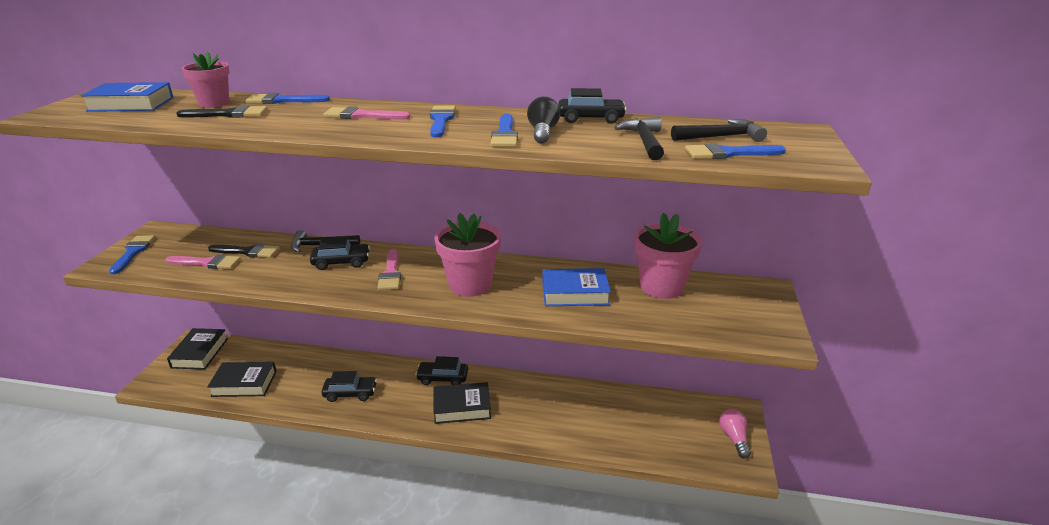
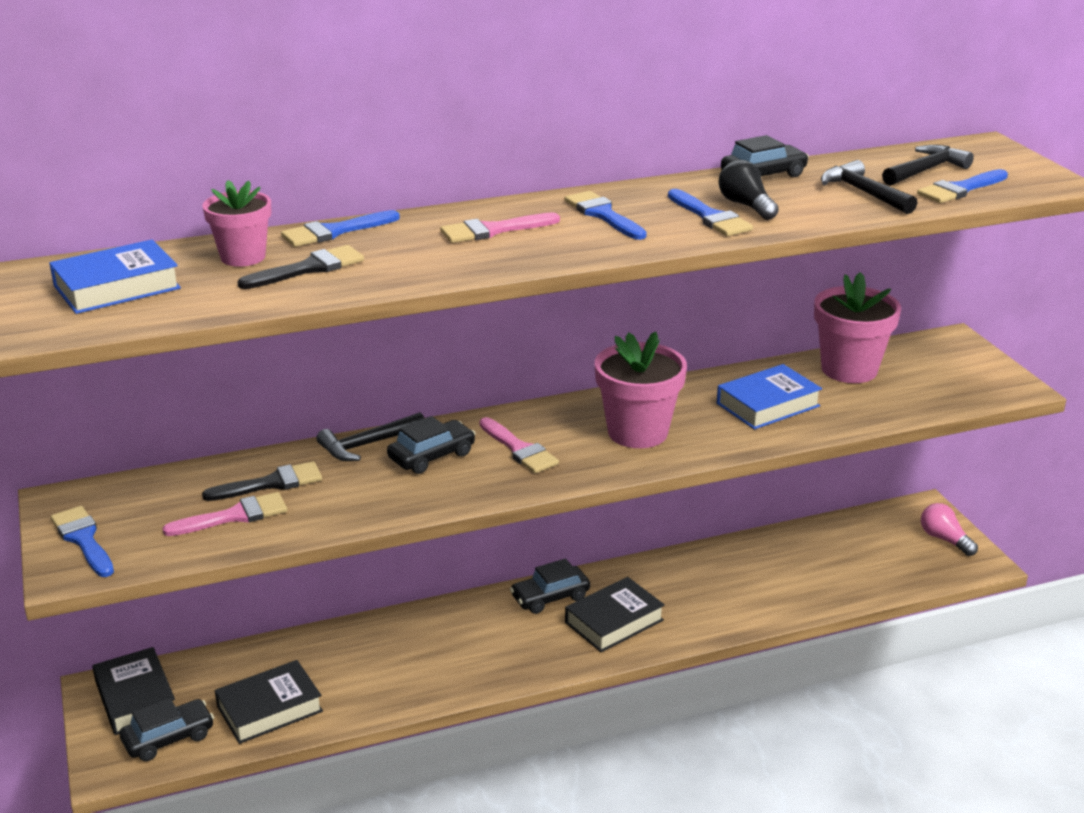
camera: 30 degrees left, 0 degrees up
black car [322,371,377,402] -> black car moved to [120,698,214,761]

